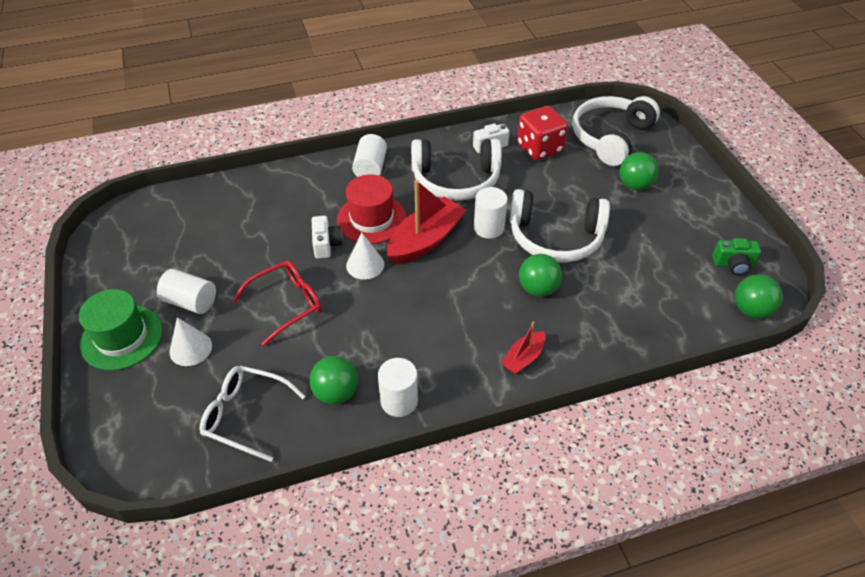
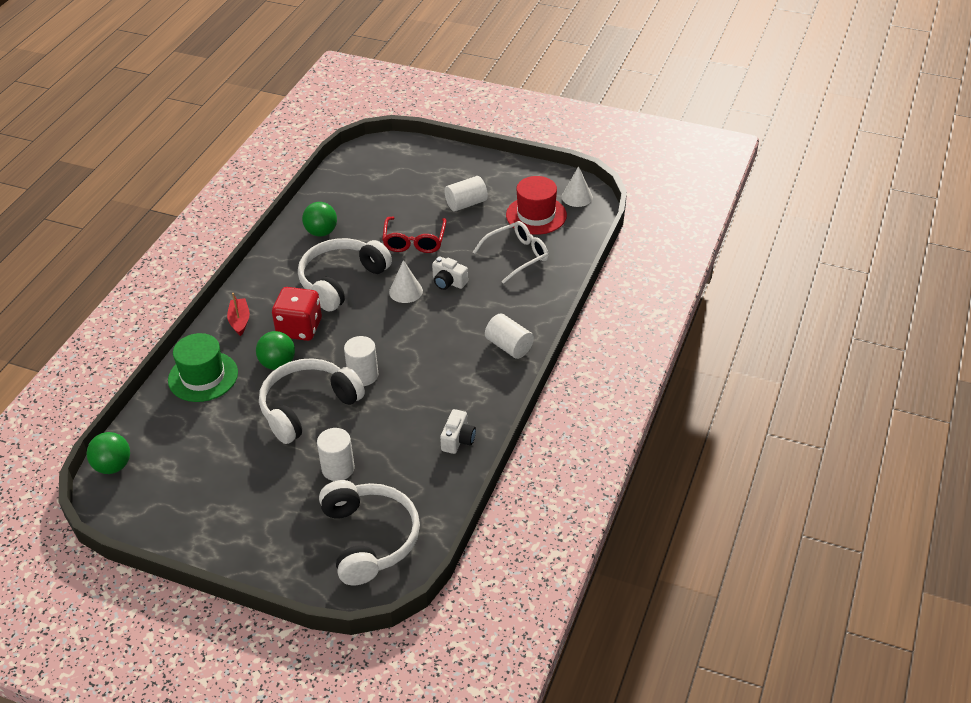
camera: 130 degrees right, 5 degrees down
green hat [79,289,163,370] -> green hat moved to [168,333,238,402]
white cone [169,317,212,366] -> white cone moved to [562,166,593,207]
white glasses [200,366,306,462] -> white glasses moved to [473,221,548,284]
red hat [337,174,406,244] -> red hat moved to [506,176,567,235]
white cylinder [378,358,418,417] -> white cylinder moved to [317,428,355,481]
red boat [387,180,466,265] -> none
white headphones [411,139,502,201] -> white headphones moved to [298,238,392,312]
red dice [517,106,568,161] -> red dice moved to [272,287,322,341]
green ball [620,152,659,190] -> none
green camera [712,238,761,275] -> none

